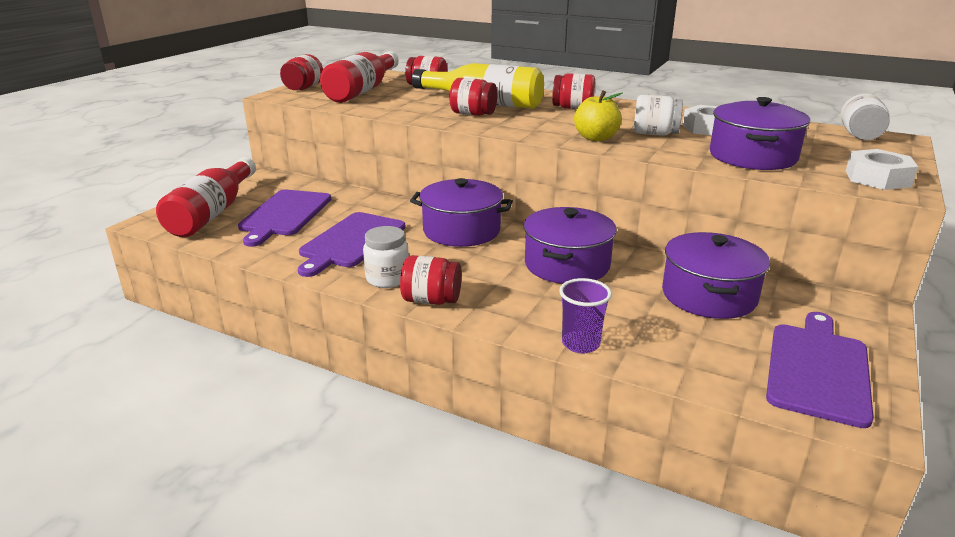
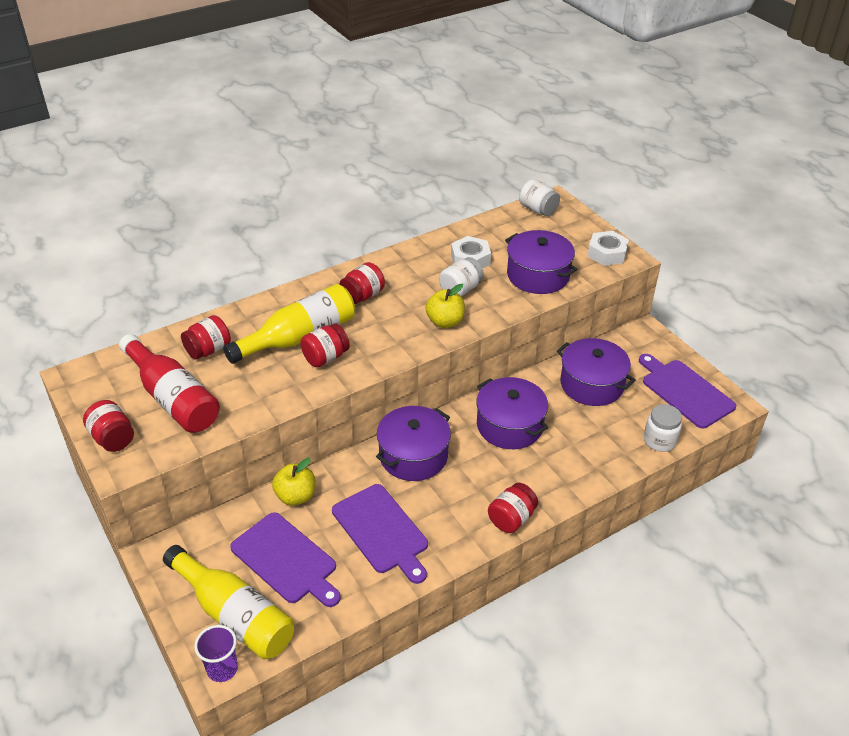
camera: 60 degrees left, 15 degrees up
red bottle [156,157,256,237] -> yellow bottle [163,545,294,659]
white jar [363,226,409,288] -> white jar moved to [644,404,682,452]
purple cup [559,278,612,353] -> purple cup moved to [194,625,238,682]
none -> yellow apple [272,458,315,505]

